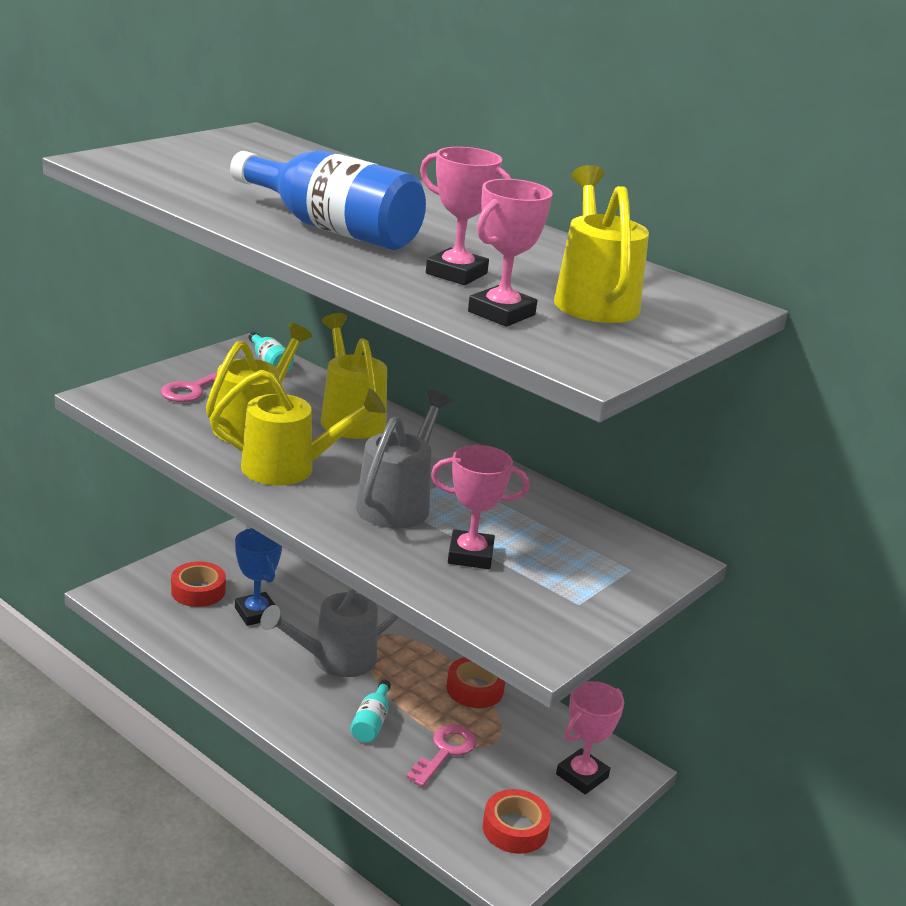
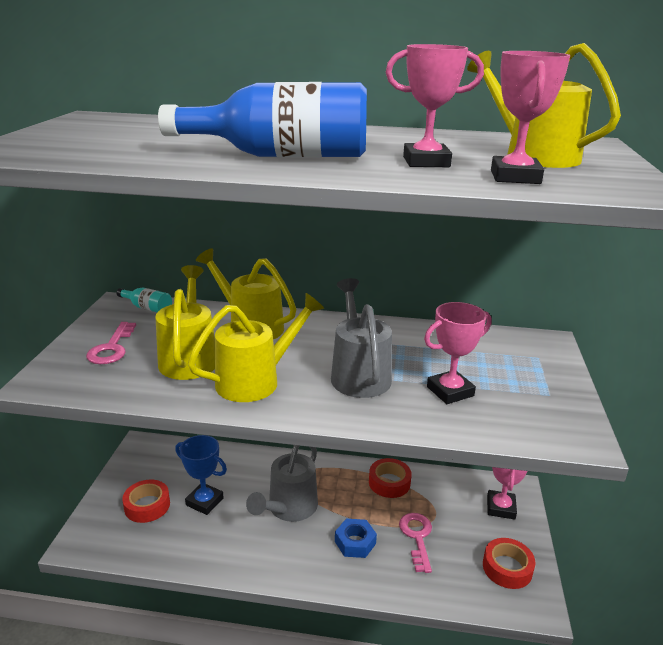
camera: 30 degrees left, 0 degrees up
turquoise bottle [350,680,391,742] -> blue nut [335,519,377,558]

